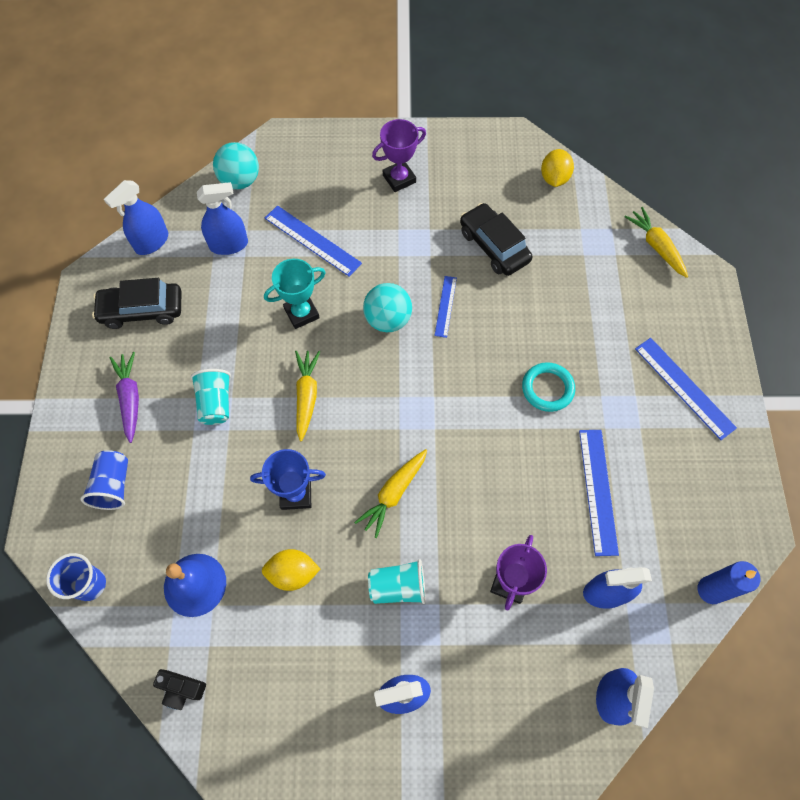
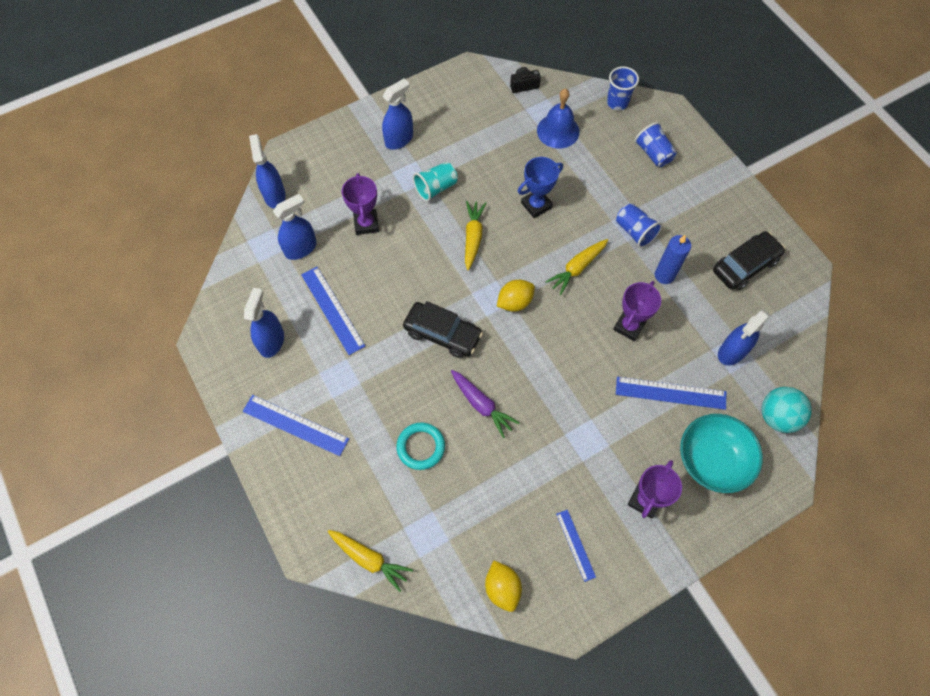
camera: 150 degrees right, 0 degrees up
blue spray bottle [104,180,168,255] -> blue spray bottle moved to [244,288,284,358]
purple carrot [110,352,139,443] -> purple carrot moved to [451,370,520,438]
turquoise cup [191,369,231,425] -> blue cup [616,203,662,248]
yellow lemon [262,549,320,591] -> yellow lemon moved to [497,280,535,311]
turquoise trophy [264,259,326,329] -> purple trophy [613,281,661,341]
yellow carrot [295,351,320,441] -> yellow carrot turned 75 degrees clockwise [545,239,608,295]
turquoise ball [363,283,412,332] -> none
blue ruler [434,276,457,338] -> blue ruler moved to [556,510,596,582]
black car [460,203,532,276] -> black car moved to [403,301,483,358]
turquoise ring [522,362,575,412] -> turquoise ring moved to [396,422,445,470]
blue candle [698,561,760,604] -> blue candle moved to [655,235,691,284]
none -> turquoise bowl [680,414,763,493]

